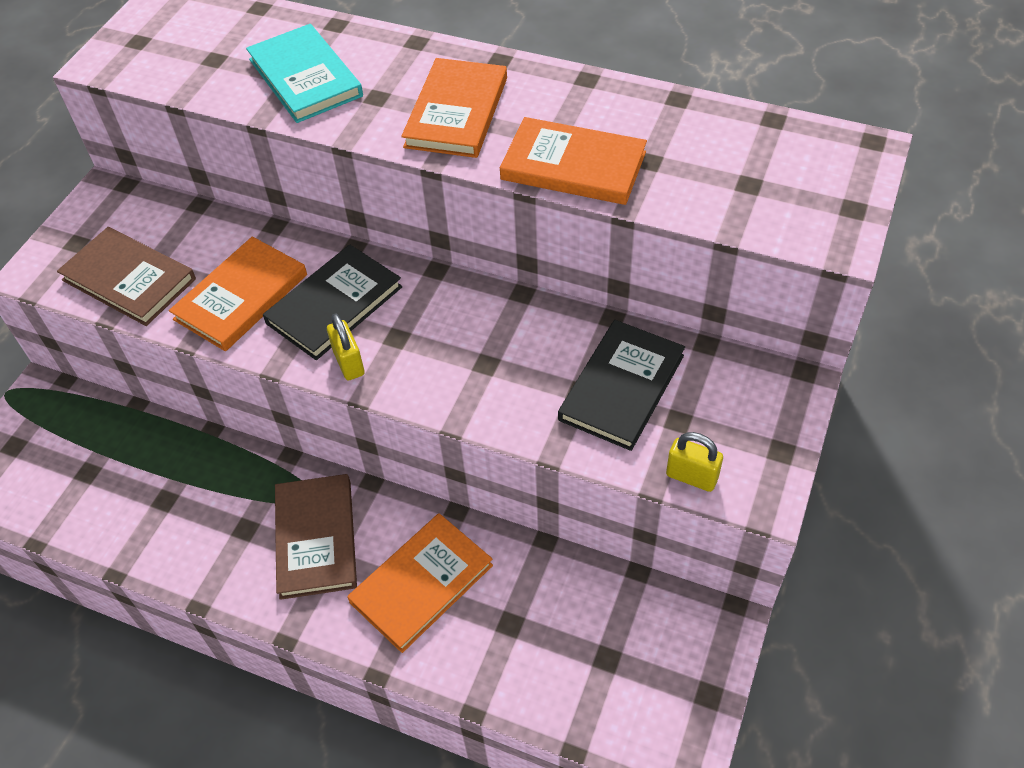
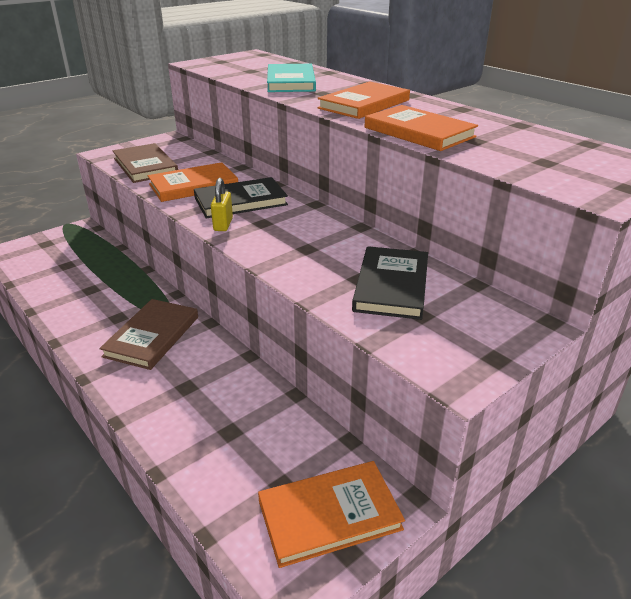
camera: 25 degrees right, 20 degrees down
orange book [347,513,493,653] -> orange book moved to [258,461,405,568]
black book [558,320,685,451] -> black book turned 45 degrees counterclockwise [352,246,428,320]
yellow padlock [666,432,723,492] -> none

